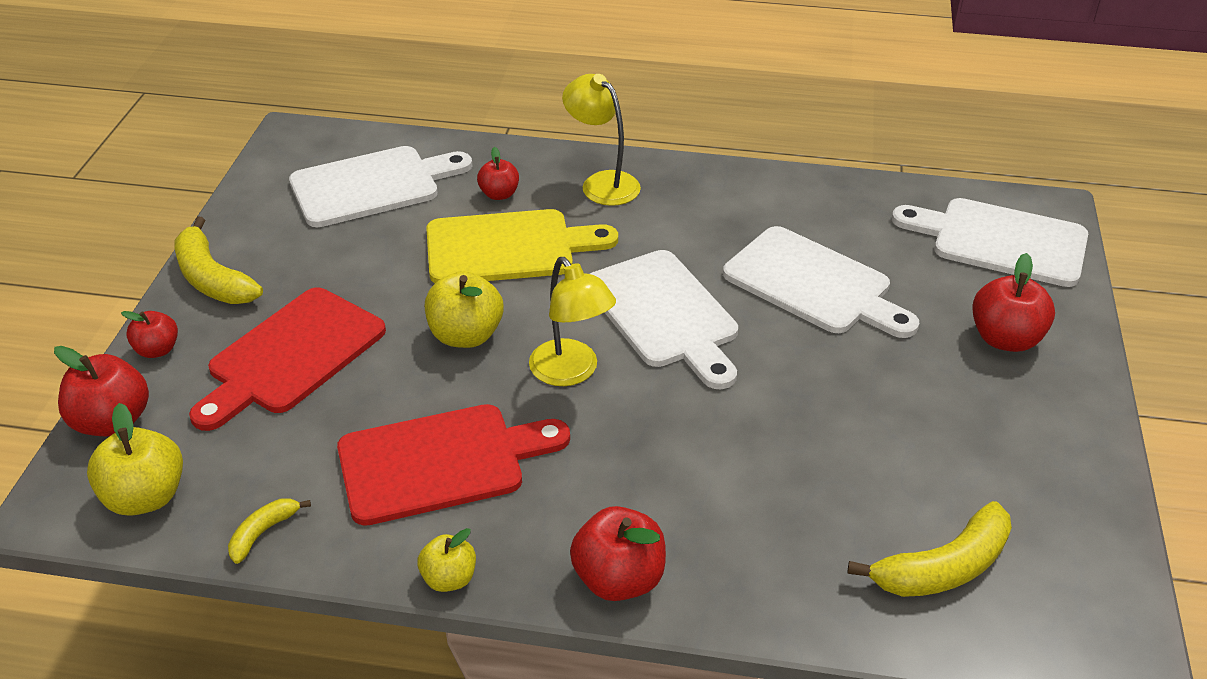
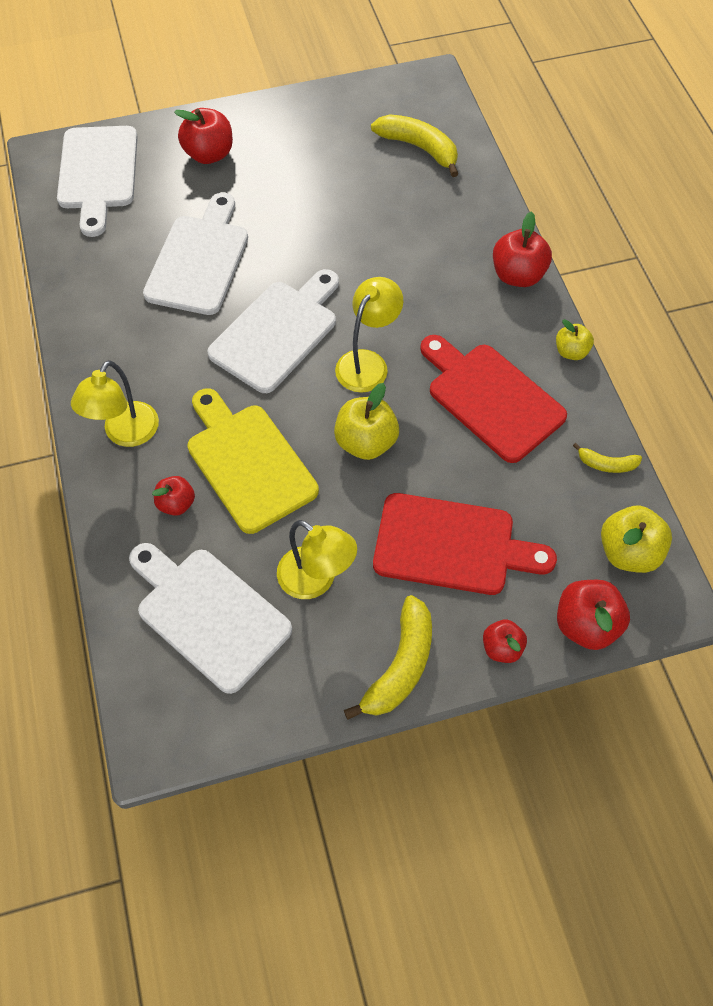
camera: 115 degrees left, 20 degrees up
none -> yellow lamp [277,520,357,599]

